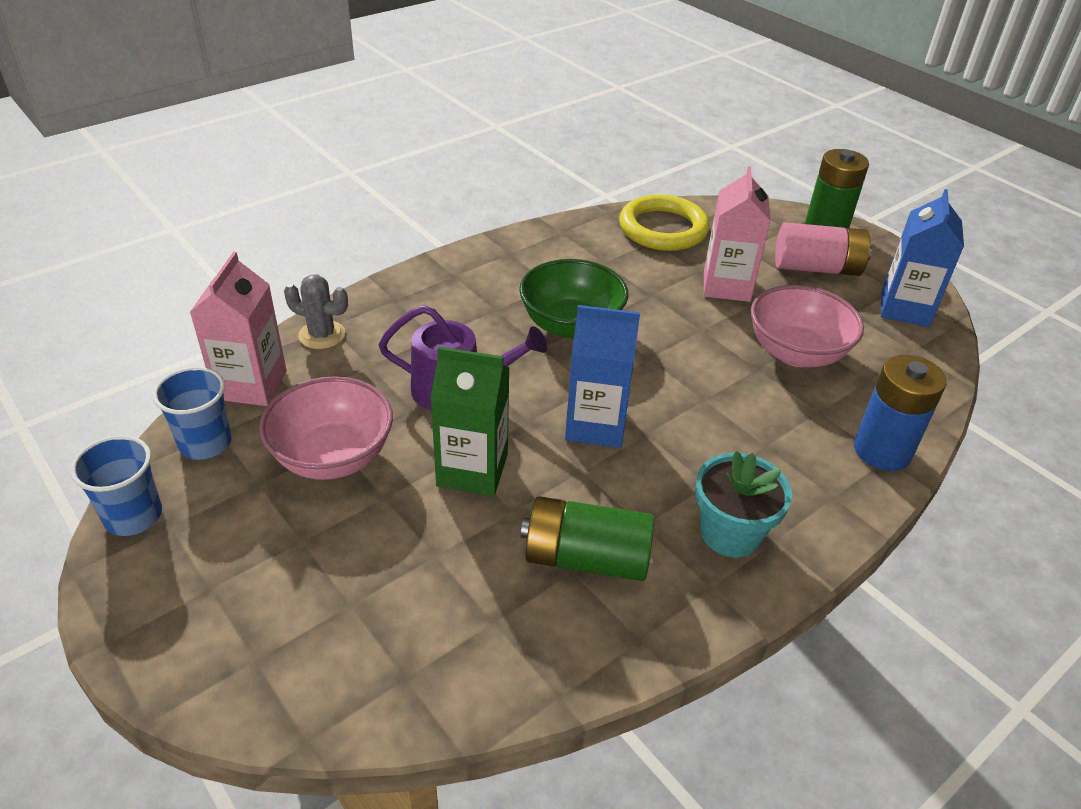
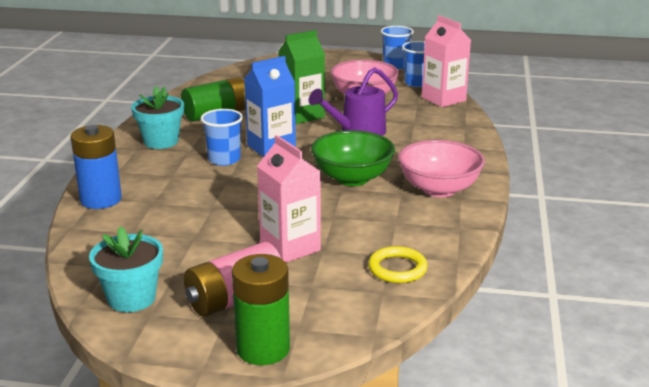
camera: 140 degrees right, 15 degrees down
grey cactus [284,275,348,349] -> none
yellow ring [619,194,710,251] -> yellow ring [368,246,428,283], size x0.61
pink bowl [751,285,864,367] -> pink bowl moved to [398,140,485,197]
blue carton [881,189,964,327] -> turquoise flower pot [89,226,163,312]
none -> blue cup [201,109,243,166]

